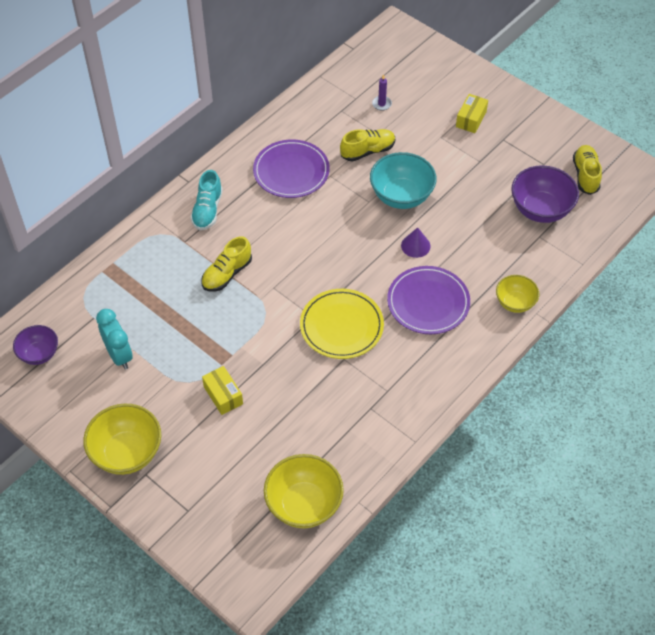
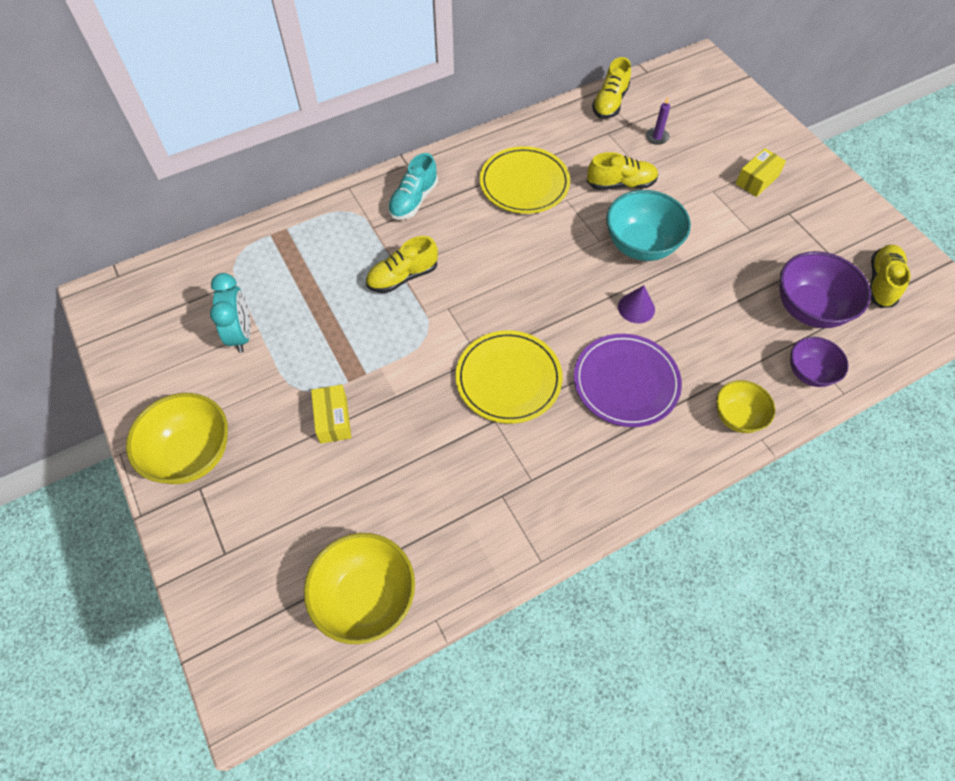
camera: 20 degrees right, 5 degrees up
purple bowl [13,325,58,365] -> purple bowl moved to [790,337,848,387]
purple plate [253,139,330,198] -> yellow plate [480,146,570,214]
none -> yellow shoe [592,57,631,119]

